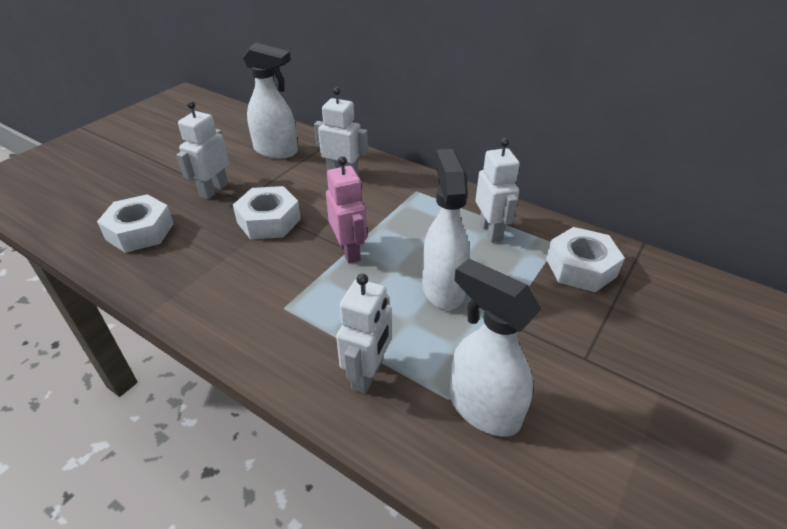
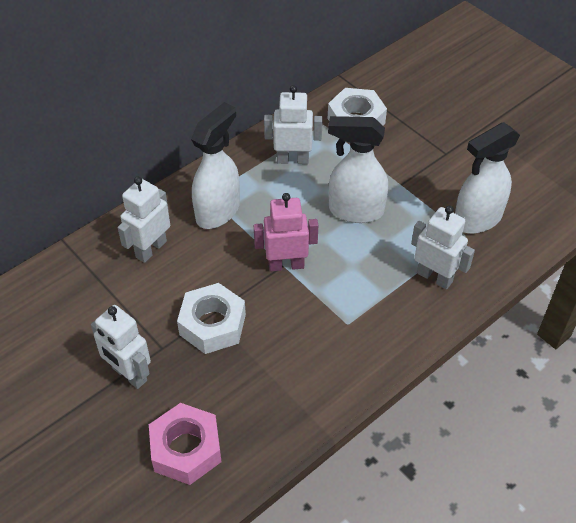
camera: 75 degrees left, 10 degrees up
white nut [97,194,174,253] -> pink nut [149,403,222,485]
white spray bottle [242,43,298,159] -> white spray bottle moved to [191,102,240,229]

